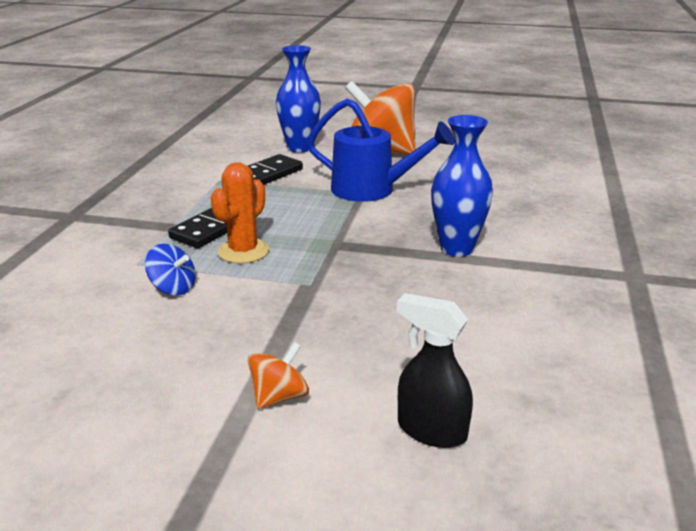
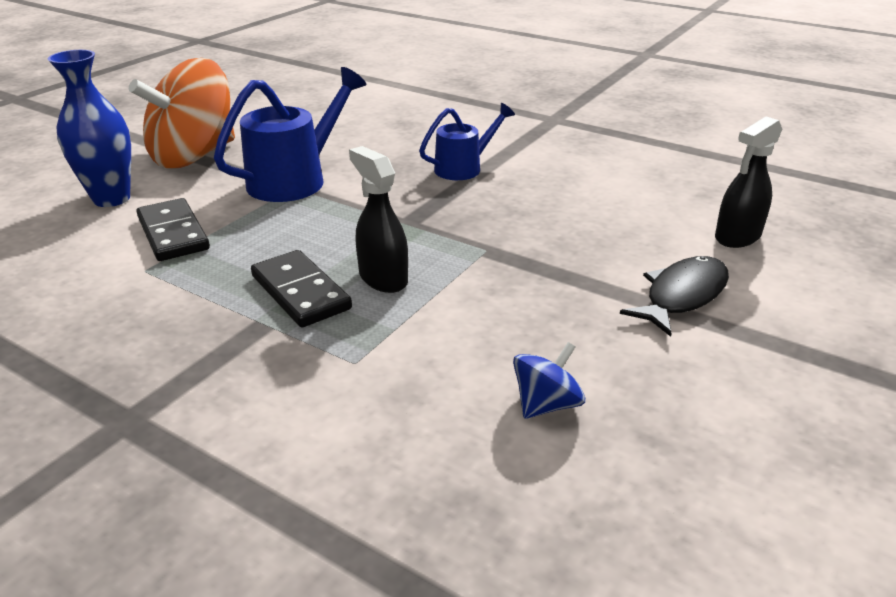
camera: 70 degrees left, 5 degrees up
blue spinning top [145,244,195,295] -> blue spinning top moved to [513,342,585,419]
orange cactus [211,162,269,263] -> black spray bottle [349,146,408,293]
orange spinning top [248,342,309,409] -> black fish [620,256,729,337]
blue vase [431,115,493,257] -> blue watering can [419,103,515,180]

